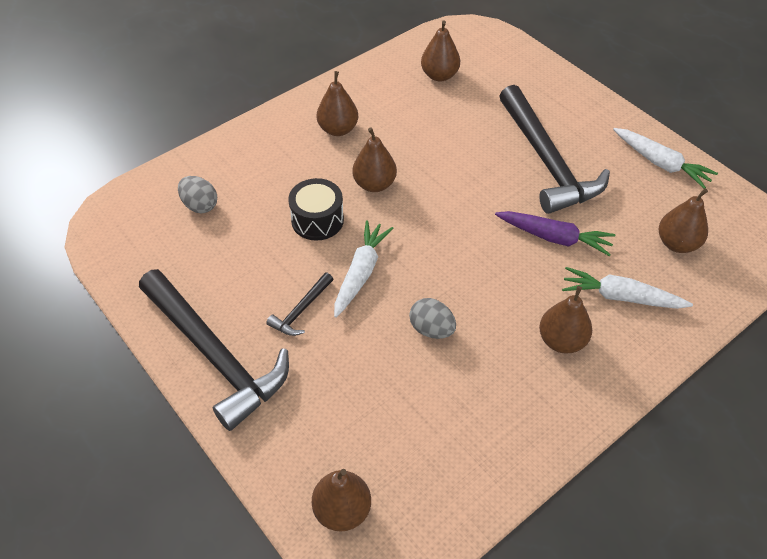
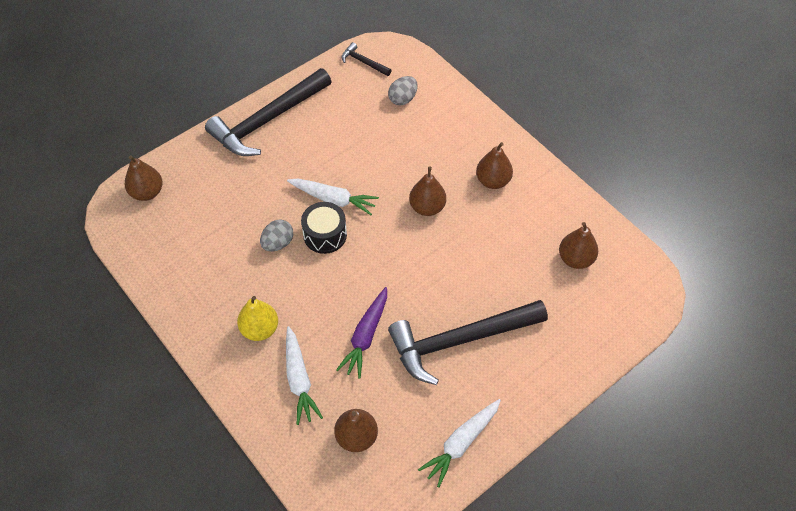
camera: 90 degrees right, 5 degrees up
black hammer [266,273,333,336] -> black hammer moved to [341,42,392,76]
black drum [288,178,344,241] -> black drum moved to [301,202,347,254]
brown pear [539,286,592,354] -> yellow pear [237,296,278,341]
white carrot [562,267,693,309] -> white carrot turned 150 degrees clockwise [286,326,323,425]

